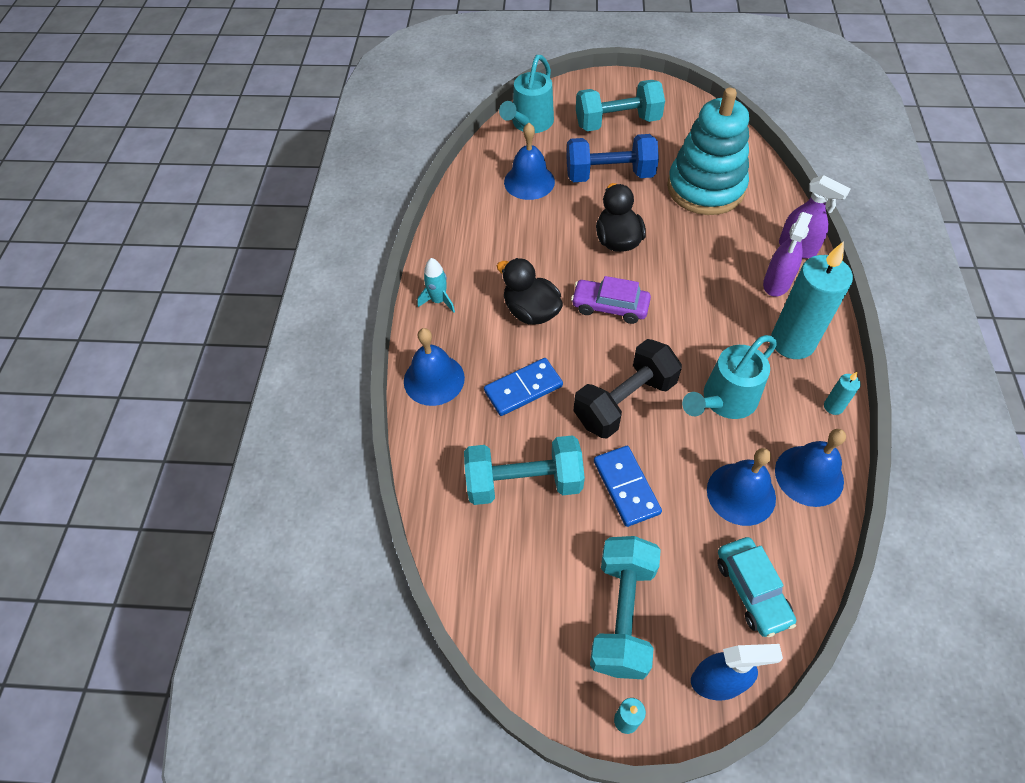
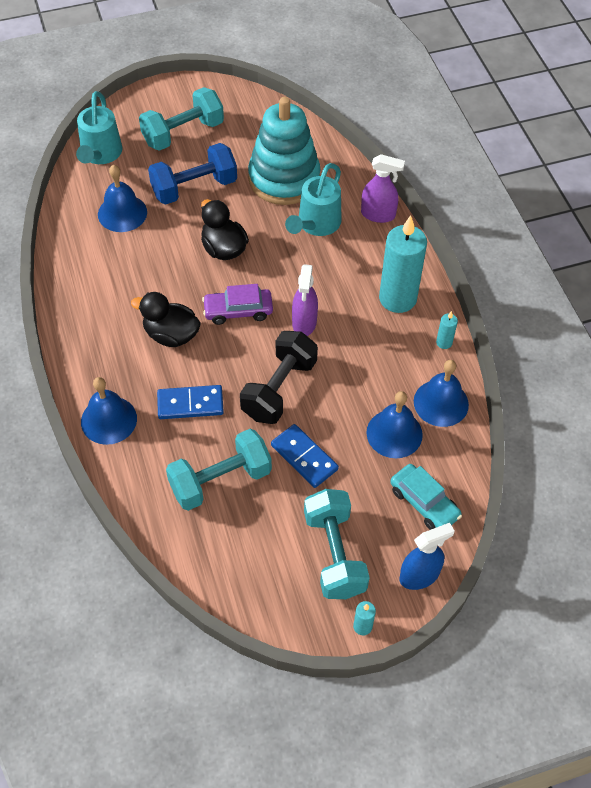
camera: 25 degrees left, 0 degrees up
turquoise rocket [417,258,455,313] -> none
blue domino [484,358,563,416] -> blue domino turned 45 degrees clockwise [157,385,224,419]
turquoise watering can [682,335,777,419] -> turquoise watering can moved to [285,163,342,236]
purple spray bottle [763,212,812,297] -> purple spray bottle moved to [292,264,318,336]

